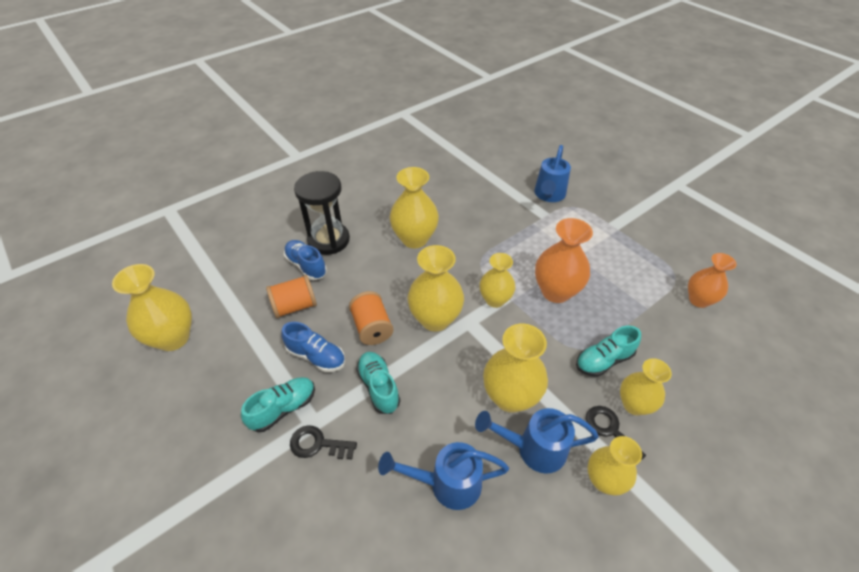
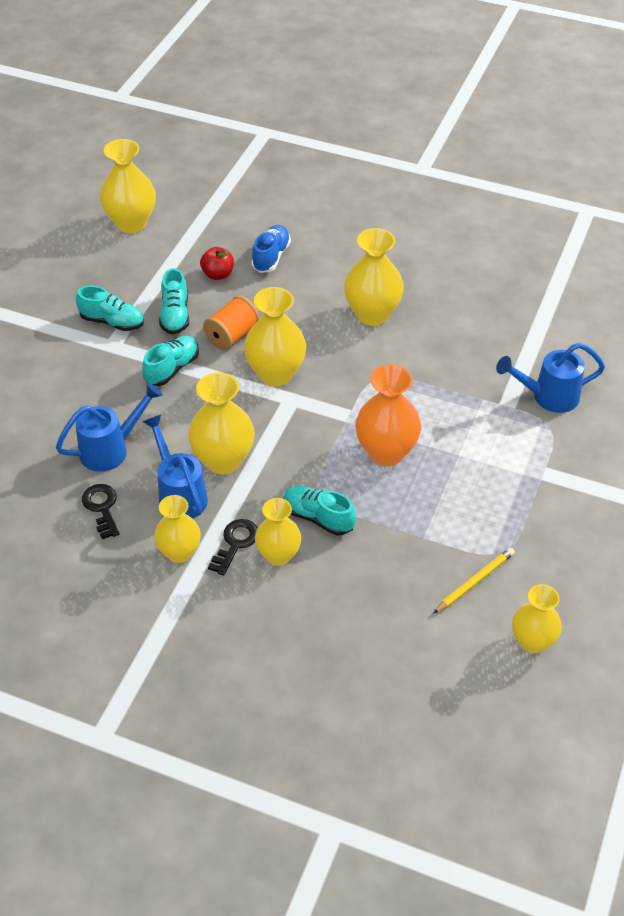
camera: 60 degrees right, 0 degrees up
orange spool [266,275,317,318] -> red apple [200,247,234,280]
blue shoe [281,322,345,372] -> turquoise shoe [159,268,189,334]
black key [290,425,357,459] -> black key moved to [82,484,119,539]
black hourglass [294,171,350,255] -> none
blue watering can [378,442,509,510] -> blue watering can turned 90 degrees clockwise [56,383,163,472]
yellow vase [480,253,515,308] -> yellow vase moved to [512,584,562,653]
orange vase [688,253,737,308] -> yellow pencil [433,548,515,614]

